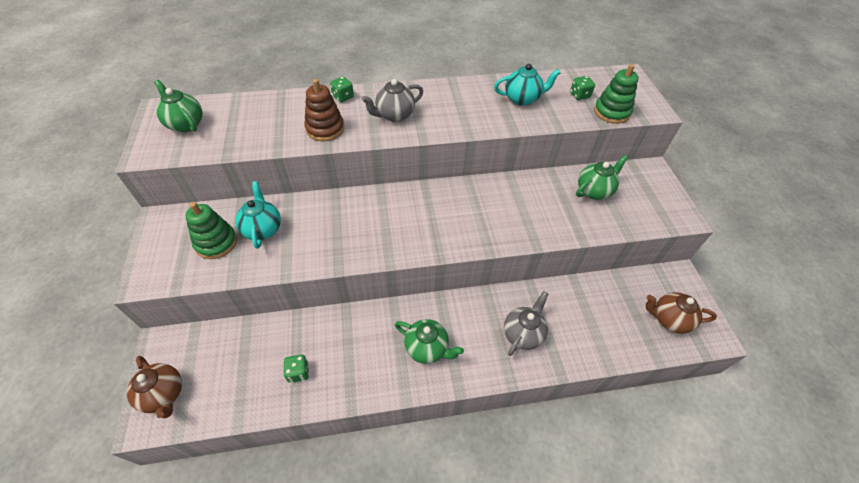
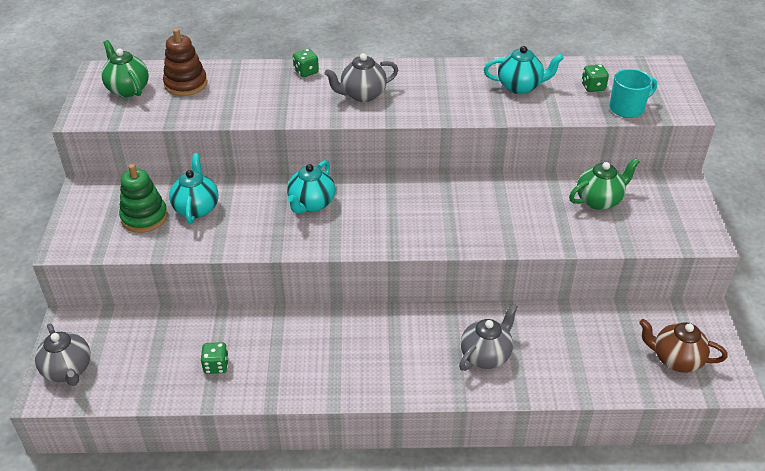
camera: 10 degrees right, 10 degrees down
brown teapot [127,356,182,418] -> grey teapot [35,323,91,386]
brown stacking toy [304,79,344,141] -> brown stacking toy moved to [163,28,207,96]
green teapot [395,319,464,364] -> none
green stacking toy [594,64,638,124] -> turquoise mug [610,69,657,118]
none -> turquoise teapot [287,160,335,214]

